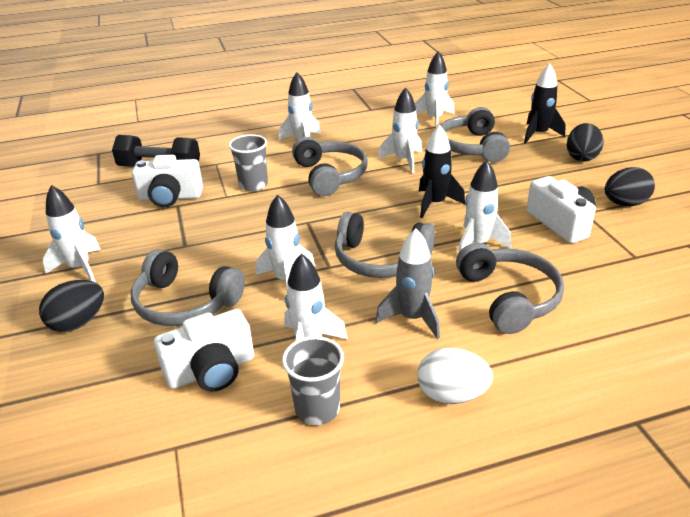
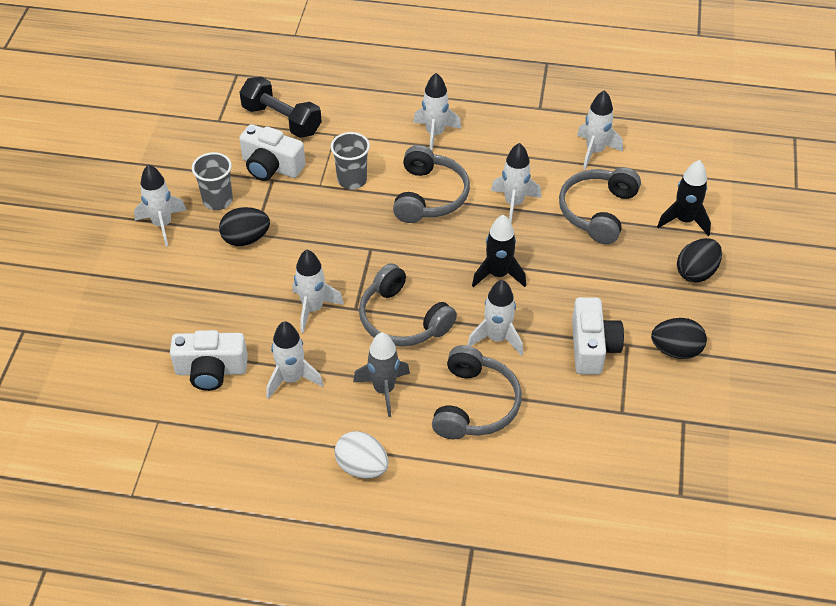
camera: 25 degrees right, 15 degrees up
black egg [39,280,104,332] -> black egg moved to [219,207,270,246]
grey headphones [131,249,245,326] -> none
grey cup [282,336,344,425] -> grey cup moved to [192,152,233,210]

